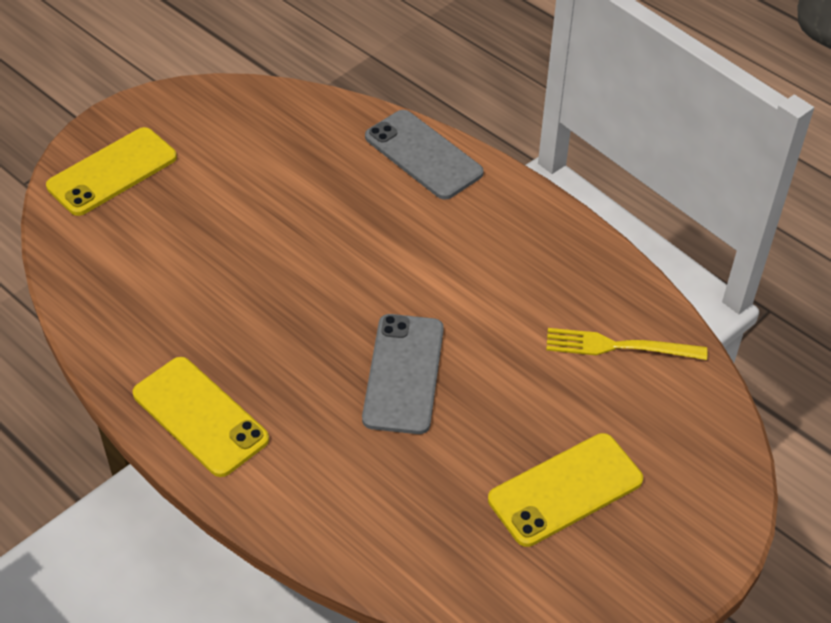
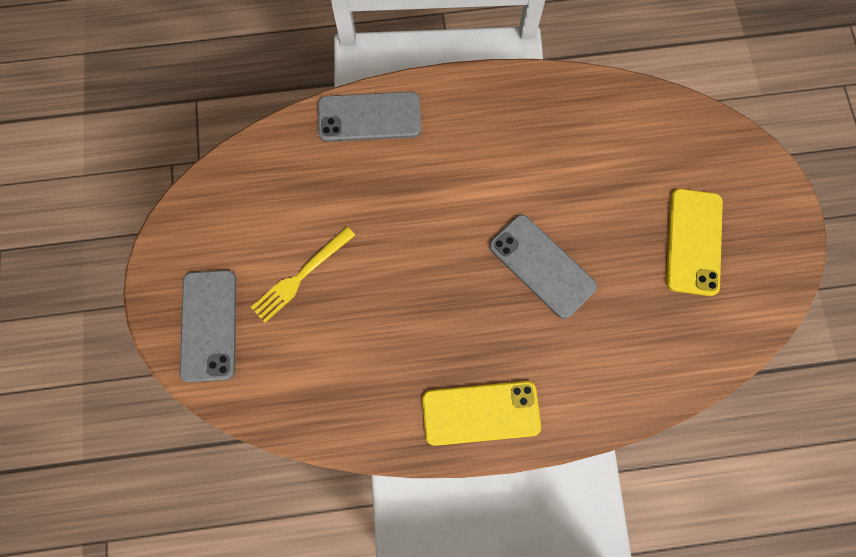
camera: 50 degrees left, 25 degrees up
yellow phone [46,127,177,216] -> grey phone [180,270,236,382]
yellow fork [546,328,707,360] -> yellow fork moved to [251,227,355,323]

